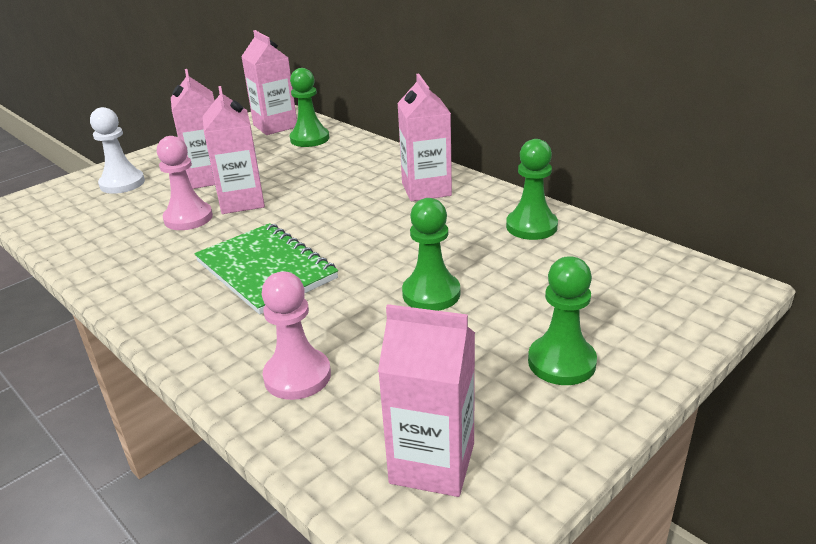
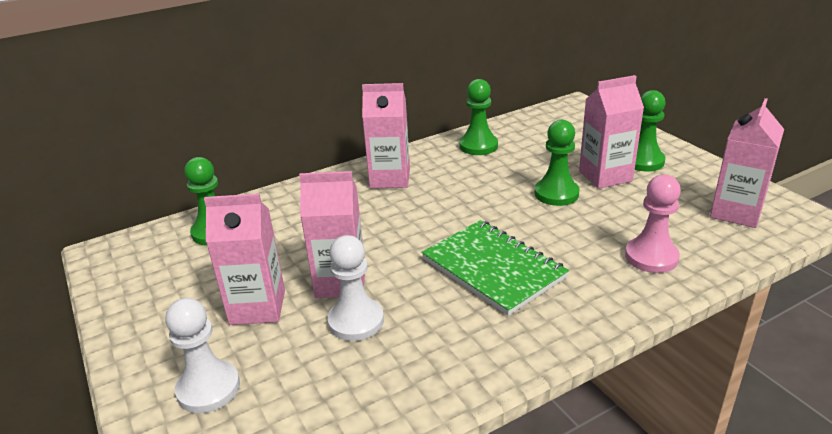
camera: 75 degrees left, 0 degrees up
pink pawn [157,136,213,230] -> white pawn [327,235,384,341]
green notebook [194,223,338,314] -> green notebook turned 75 degrees clockwise [421,220,569,316]
pink carton [241,30,297,135] -> pink carton moved to [579,75,644,189]

